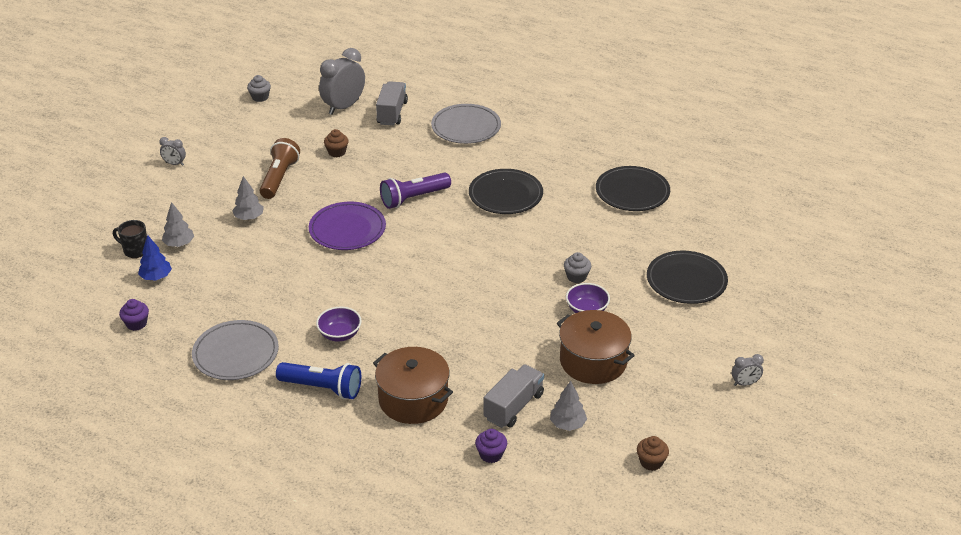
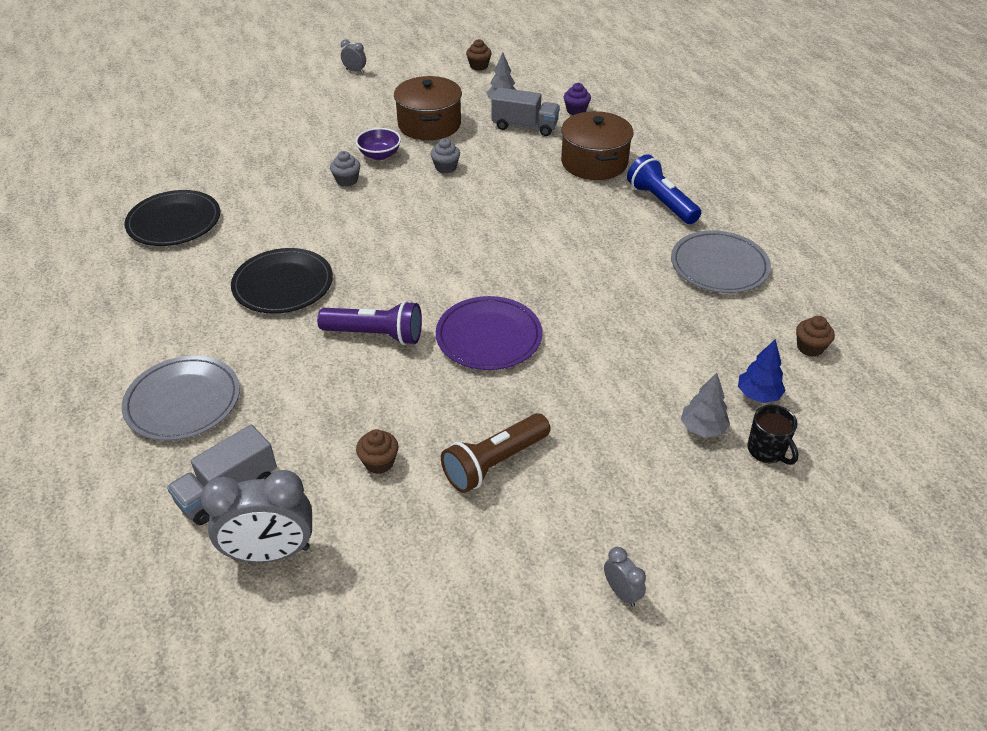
camera: 140 degrees left, 5 degrees up
purple cupcake [119,299,149,331] -> brown cupcake [796,316,835,357]
grey tree [232,176,264,220] -> none
grey cupcake [247,75,271,102] -> grey cupcake moved to [431,138,460,173]
purple bowl [316,307,362,342] -> none
grey truck [484,364,544,428] -> grey truck turned 150 degrees counterclockwise [492,88,560,136]
black plate [647,250,728,304] -> none

